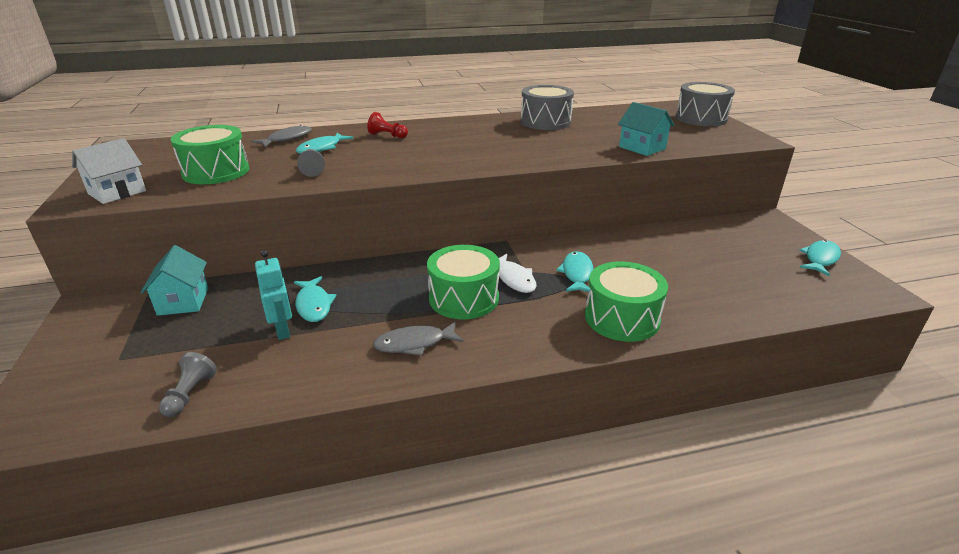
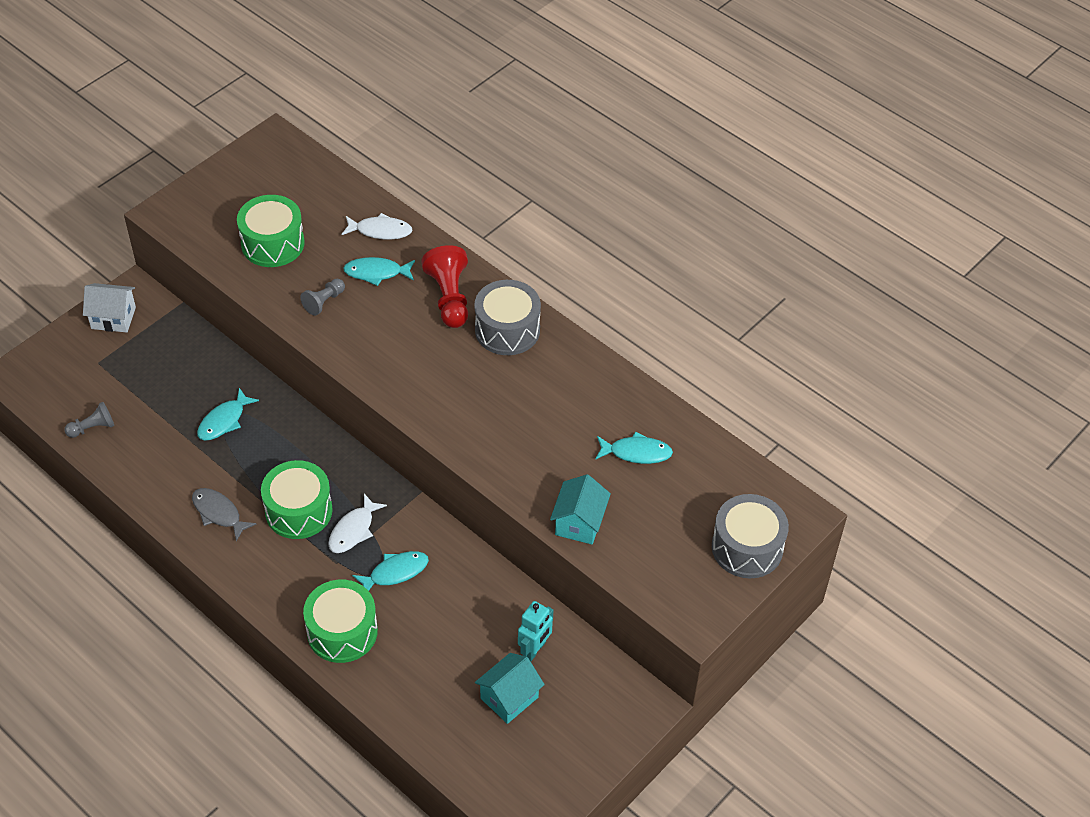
camera: 55 degrees right, 20 degrees up
white house [72,138,146,204] -> white house moved to [83,283,136,332]
turquoise house [141,245,208,316] -> turquoise house moved to [475,653,545,724]
grey fish [252,125,312,147] -> white fish [341,213,413,240]
turquoise robot [255,250,292,340] -> turquoise robot moved to [518,601,553,661]
red pawn [367,112,408,138] -> red pawn [422,245,468,328], size x1.74
grey drum [521,85,574,130] -> grey drum moved to [474,280,541,355]
turquoise fish [799,240,841,276] -> turquoise fish moved to [595,432,673,464]

